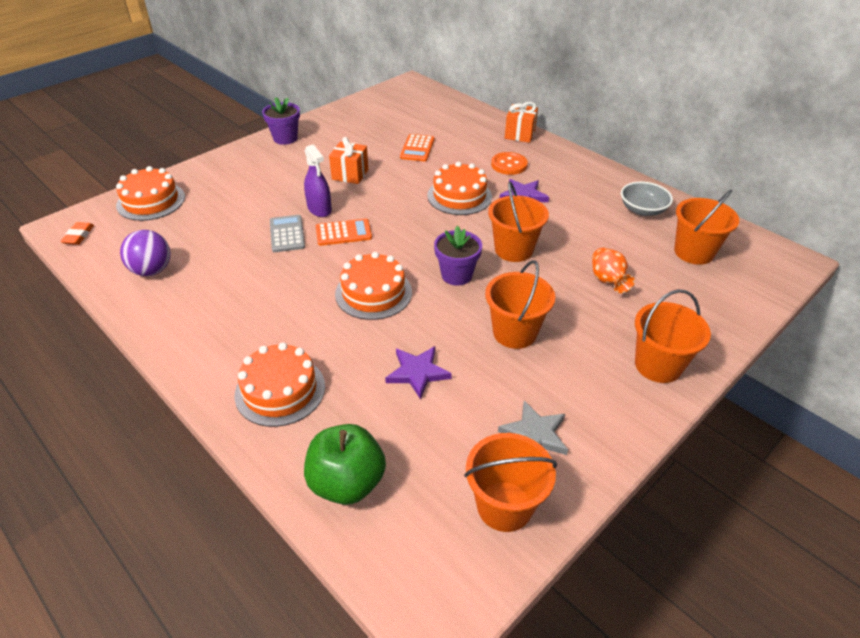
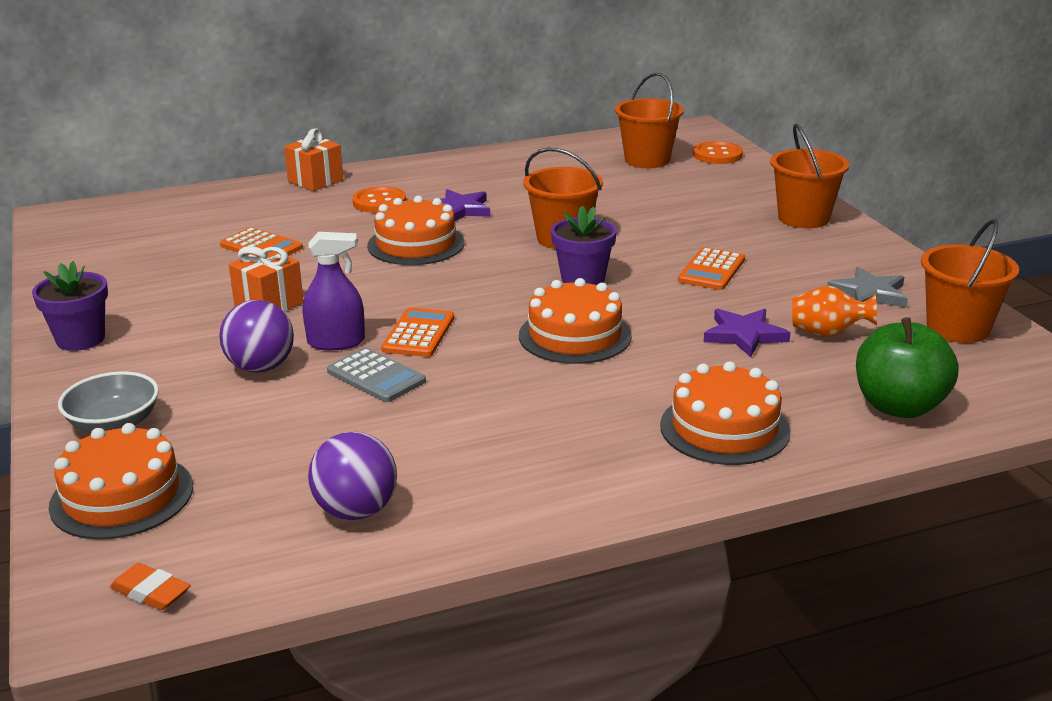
camera: 65 degrees left, 15 degrees down
grey calculator [270,215,305,252] -> grey calculator turned 150 degrees counterclockwise [327,348,426,402]
orange bucket [485,260,555,349] -> orange calculator [678,247,745,290]
orange vase [592,248,635,293] -> orange vase moved to [792,286,877,337]
grey bowl [621,182,673,216] -> grey bowl moved to [58,371,159,433]
none -> purple ball [219,300,294,373]
none -> orange button [693,141,743,164]

